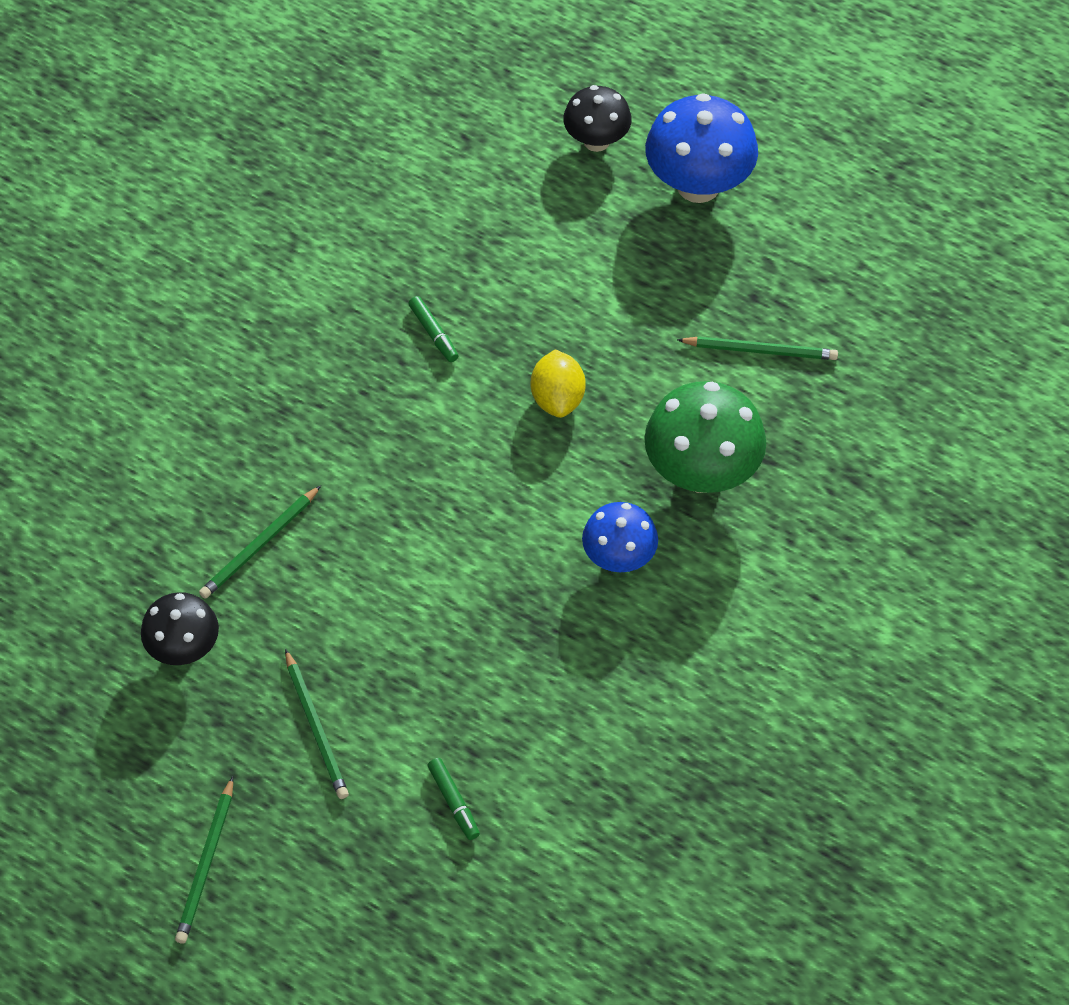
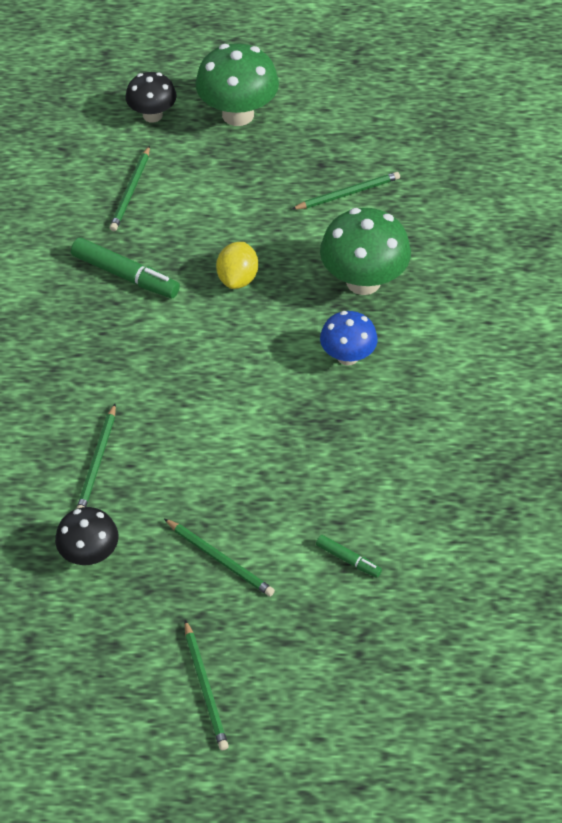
camera: 30 degrees left, 5 degrees down
green marker [408,296,458,362] -> green marker [71,237,180,298], size x1.89
yellow lemon [531,349,586,418] -> yellow lemon turned 45 degrees clockwise [216,242,258,289]
blue mushroom [645,93,758,203] -> green mushroom [195,43,279,126]
none -> green pencil [110,146,150,231]

